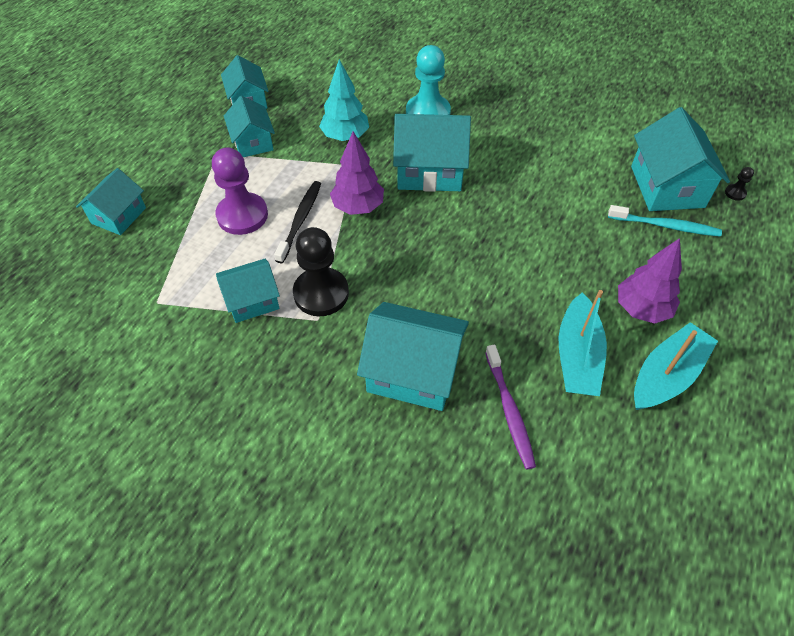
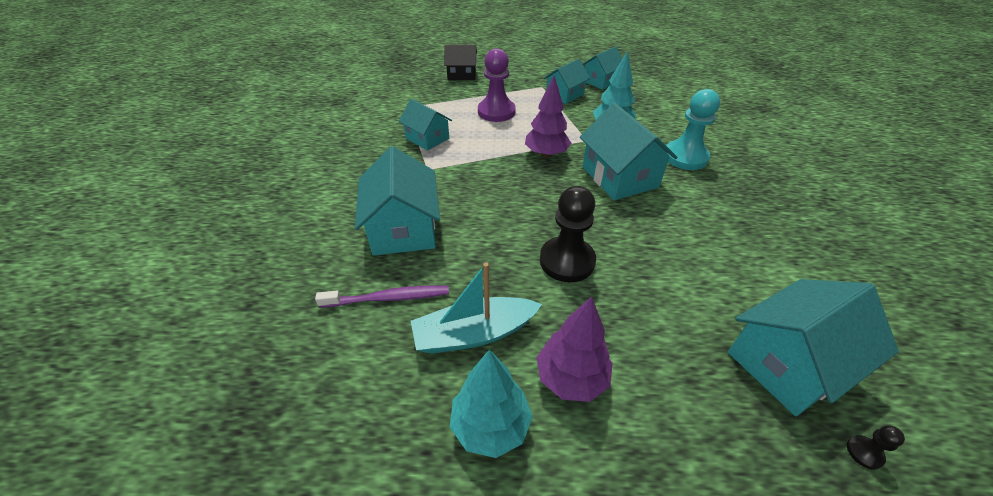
camera: 65 degrees right, 10 degrees down
turquoise house [76,168,146,235] -> black house [444,45,477,80]
black toothbrush [274,181,321,263] -> none
black pawn [293,227,349,316] -> black pawn moved to [540,186,596,282]
purple toothbrush [485,345,536,470] -> purple toothbrush turned 150 degrees counterclockwise [315,285,449,308]
turquoise toothbrush [608,205,722,237] -> none
turquoise boat [634,322,718,410] -> turquoise tree [450,350,533,458]

